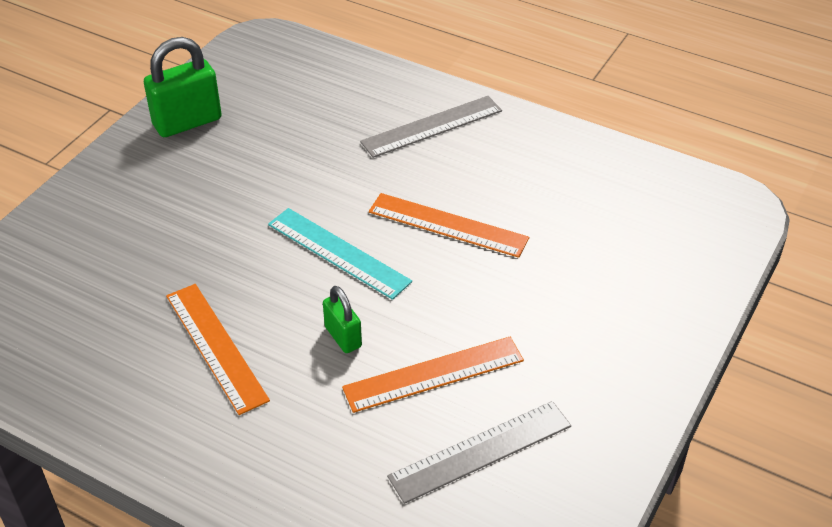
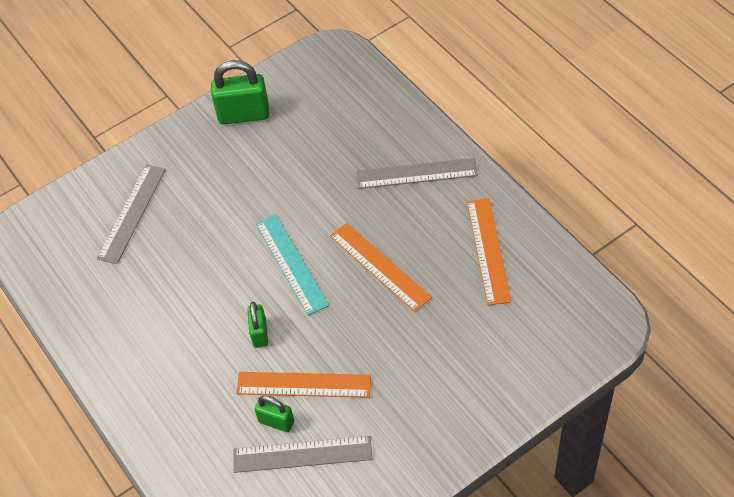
camera: 30 degrees right, 10 degrees up
orange ruler [166,284,270,415] -> orange ruler moved to [467,198,511,305]
none -> grey ruler [97,164,166,264]
none -> green padlock [254,395,294,432]

